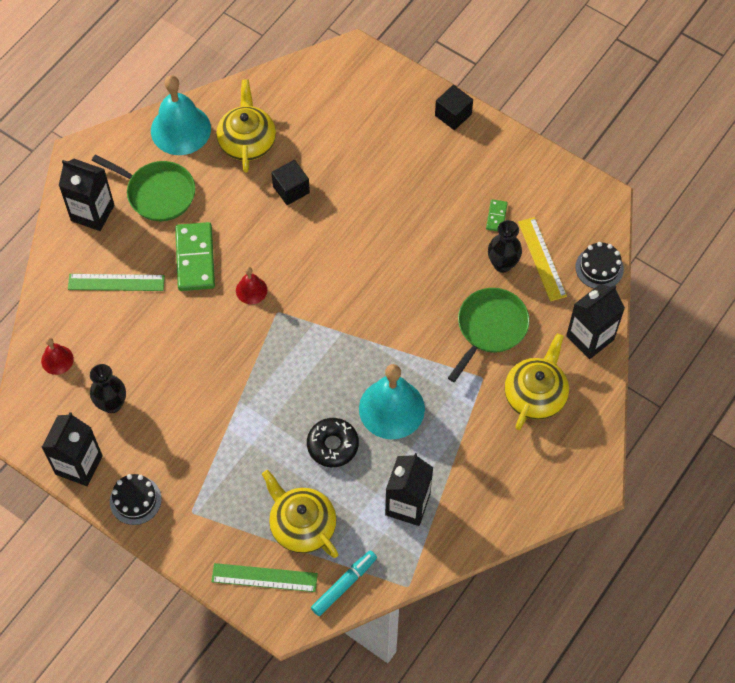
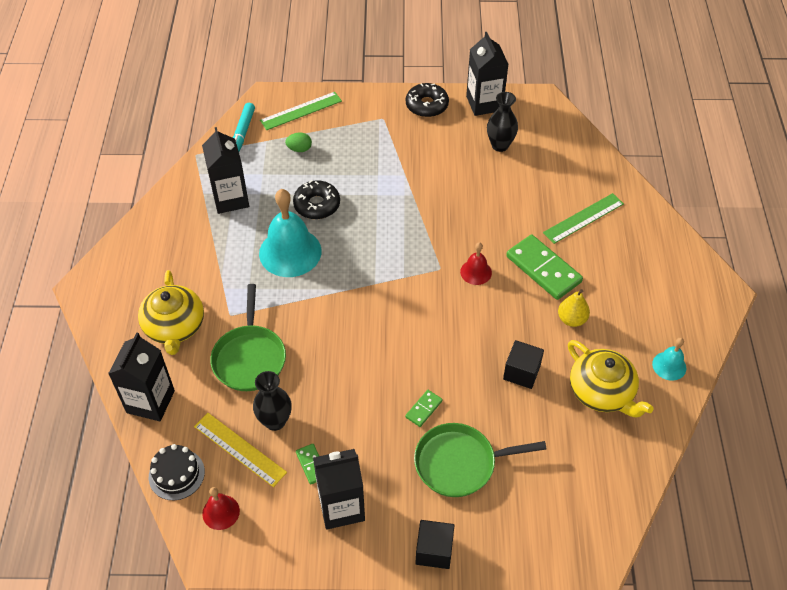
camera: 145 degrees right, 10 degrees down
red bell [41,338,74,375] -> red bell moved to [202,487,240,530]
black carton [59,159,114,231] -> black carton moved to [313,449,365,530]
green pan [92,155,195,221] -> green pan moved to [414,423,547,497]
black cake [110,474,162,525] -> black donut [406,83,449,117]
turquoise bell [151,75,211,155] -> turquoise bell [652,338,686,381], size x0.50
yellow teapot [262,470,339,558] -> green egg [285,133,312,152]
none -> green domino [405,390,443,427]
none -> yellow pear [558,289,590,327]

